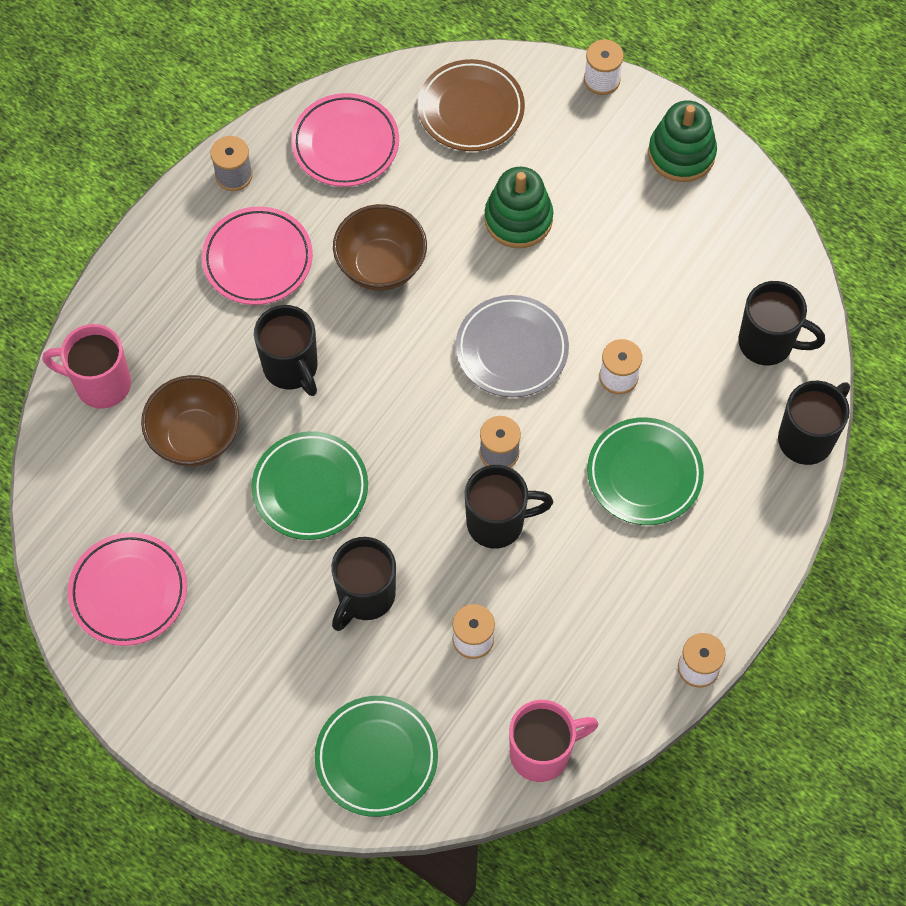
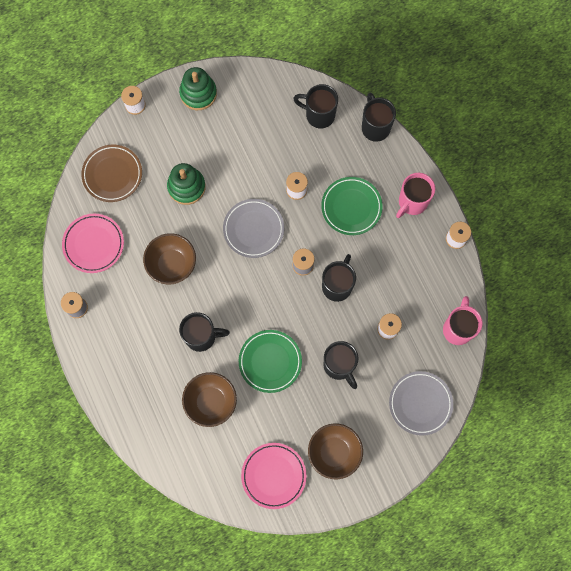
camera: 60 degrees left, 10 degrees up
pink mug [43,324,131,409] -> pink mug moved to [396,173,435,218]
pink plate [202,206,313,305] -> none
green plate [315,696,438,817] -> grey plate [389,371,453,436]
black mug [738,281,825,365] -> black mug turned 120 degrees counterclockwise [293,84,338,129]
none -> brown bowl [308,423,363,479]

